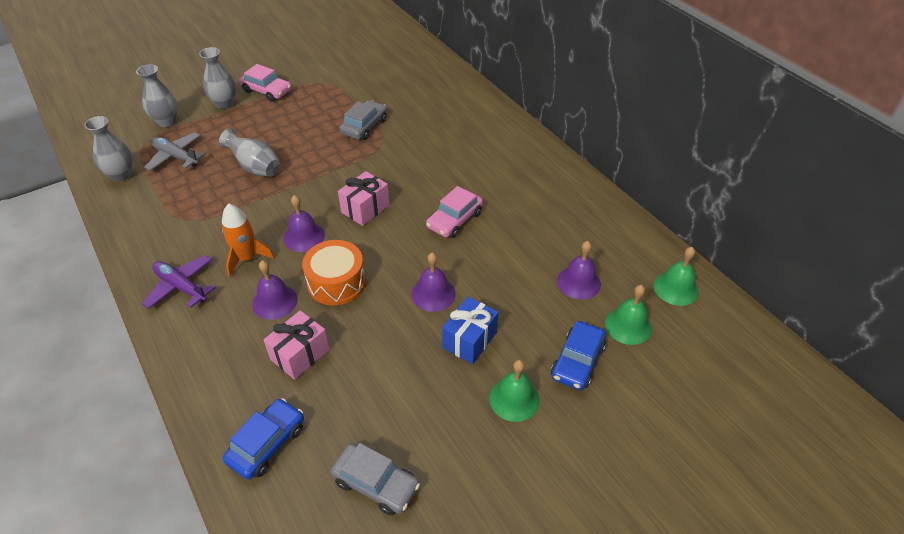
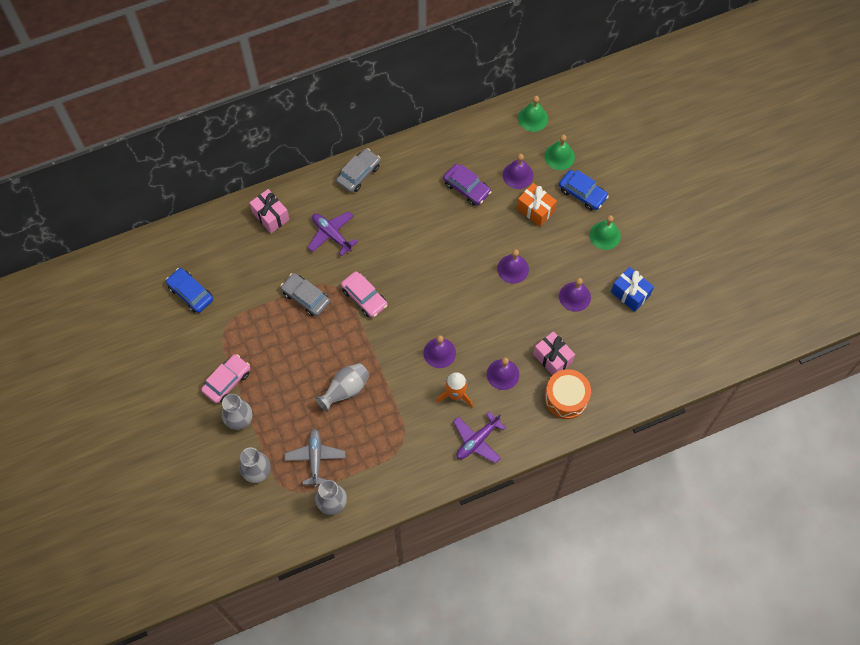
camera: 80 degrees left, 20 degrees up
grey plane [144,132,206,171] -> grey plane turned 135 degrees clockwise [285,428,345,487]
blue car [223,398,304,480] -> blue car moved to [166,268,213,313]
orange drum [302,240,366,305] -> orange drum moved to [545,369,591,419]
grey car [330,443,420,515] -> grey car moved to [336,148,381,193]
pink gift [338,171,390,226] -> pink gift moved to [249,189,289,233]
pink car [426,186,483,238] -> pink car moved to [341,271,387,318]
blue gift [442,297,498,364] -> blue gift moved to [611,267,654,312]
none -> purple plane [308,212,358,256]
none -> purple car [443,164,491,205]
none -> orange gift [517,183,557,227]
none -> purple bell [559,278,591,312]

